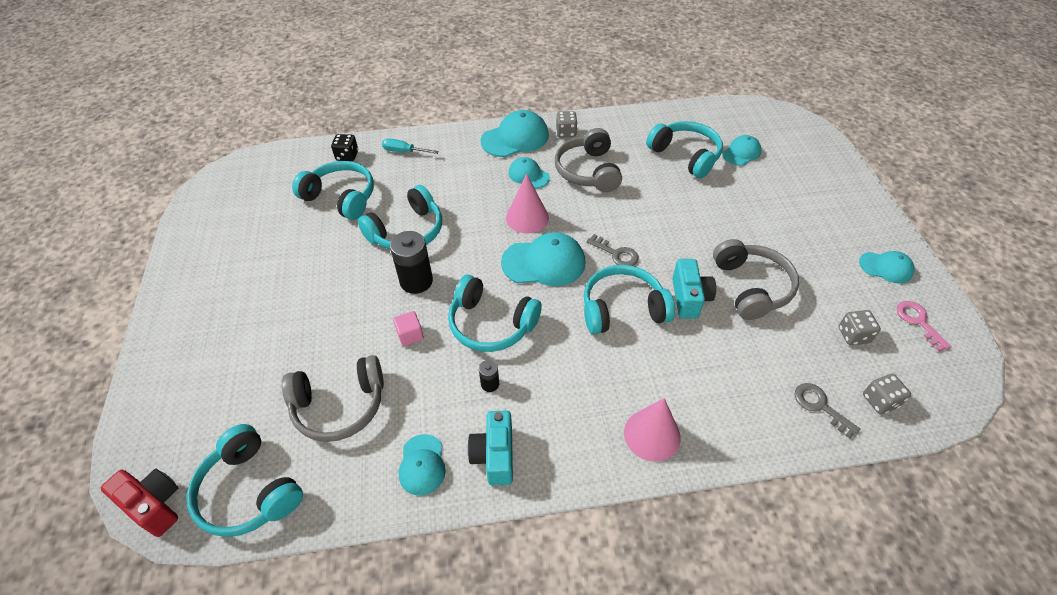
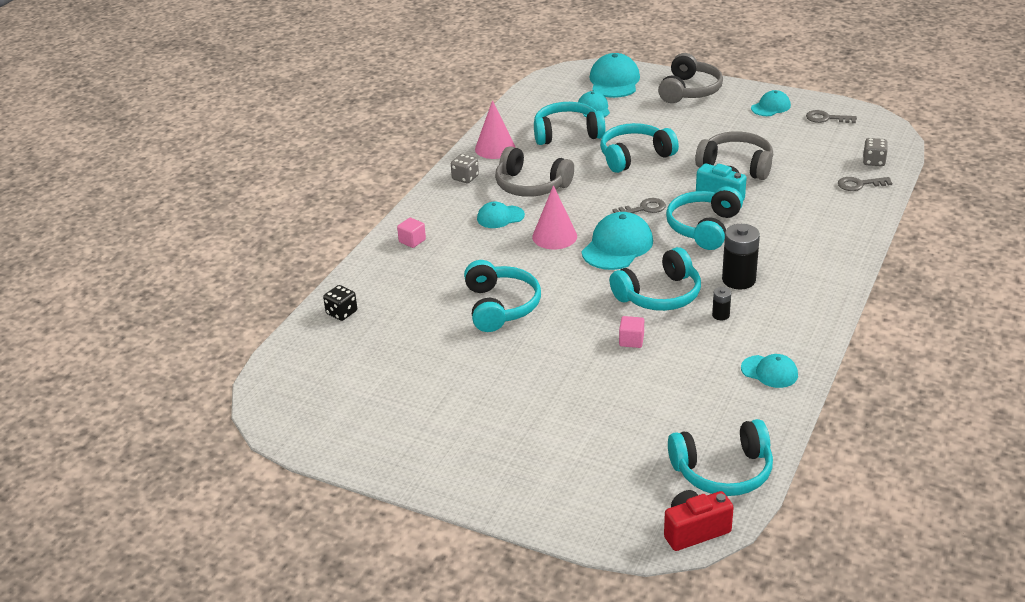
camera: 55 degrees left, 15 degrees down
grey headphones [282,355,384,442] -> grey headphones moved to [658,53,723,103]
turquoise headphones [292,161,374,220] -> turquoise headphones moved to [600,123,679,173]
turquoise screwdriver [382,138,439,154] -> none
black battery [390,231,433,294] -> black battery moved to [722,224,760,290]
turquoise camera [468,411,513,485] -> none
turquoise cap [480,110,549,157] -> turquoise cap moved to [589,53,640,98]
pink cone [624,398,681,462] -> pink cone moved to [475,100,516,159]
grey dice [839,310,881,345] -> none
pink key [897,301,951,352] -> grey key [806,110,857,123]
none -> pink cube [397,218,426,248]

